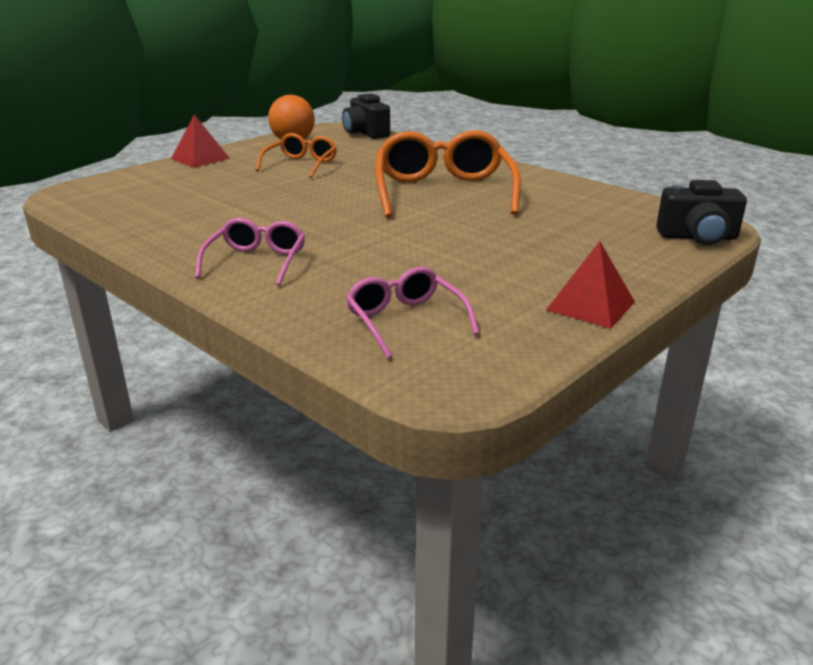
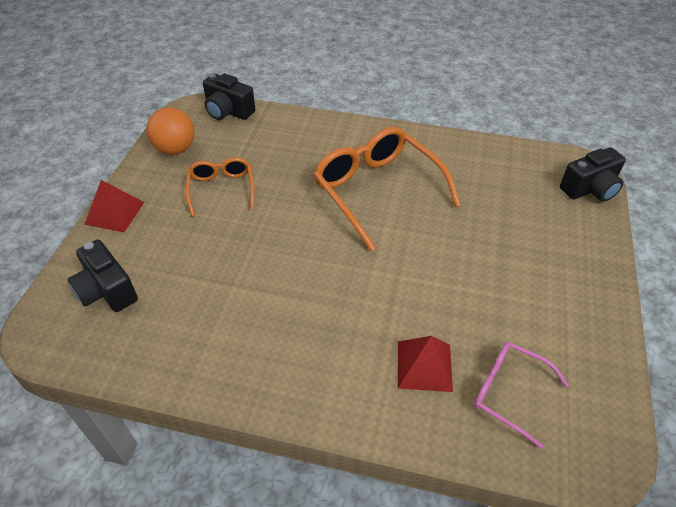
camera: 30 degrees left, 20 degrees up
pink glasses [195,218,305,286] -> none
red pyramid [546,241,635,329] -> red pyramid moved to [398,336,453,392]
none -> black camera [68,240,138,312]

